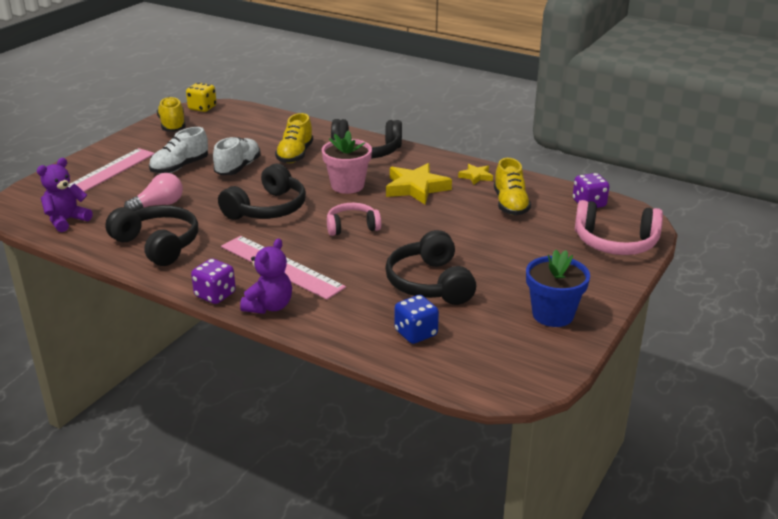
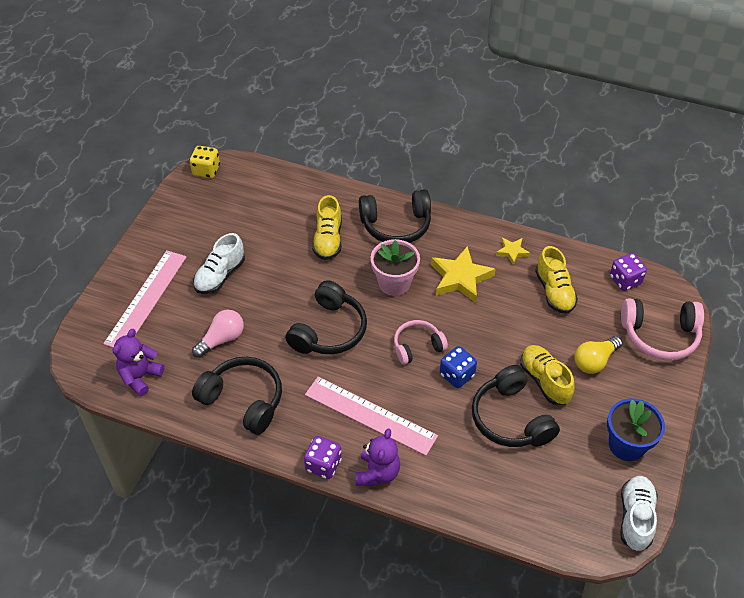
camera: 10 degrees left, 20 degrees up
yellow shoe [157,97,186,132] -> yellow shoe moved to [520,345,575,405]
white shoe [213,137,261,175] -> white shoe moved to [621,476,658,551]
blue dice [394,295,439,344] -> blue dice moved to [440,346,477,388]
none -> yellow light bulb [575,336,622,374]

